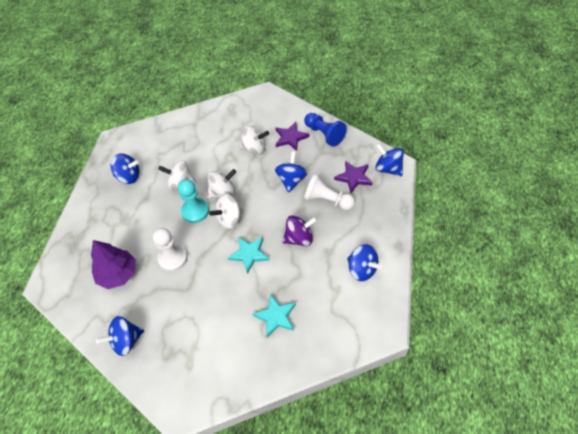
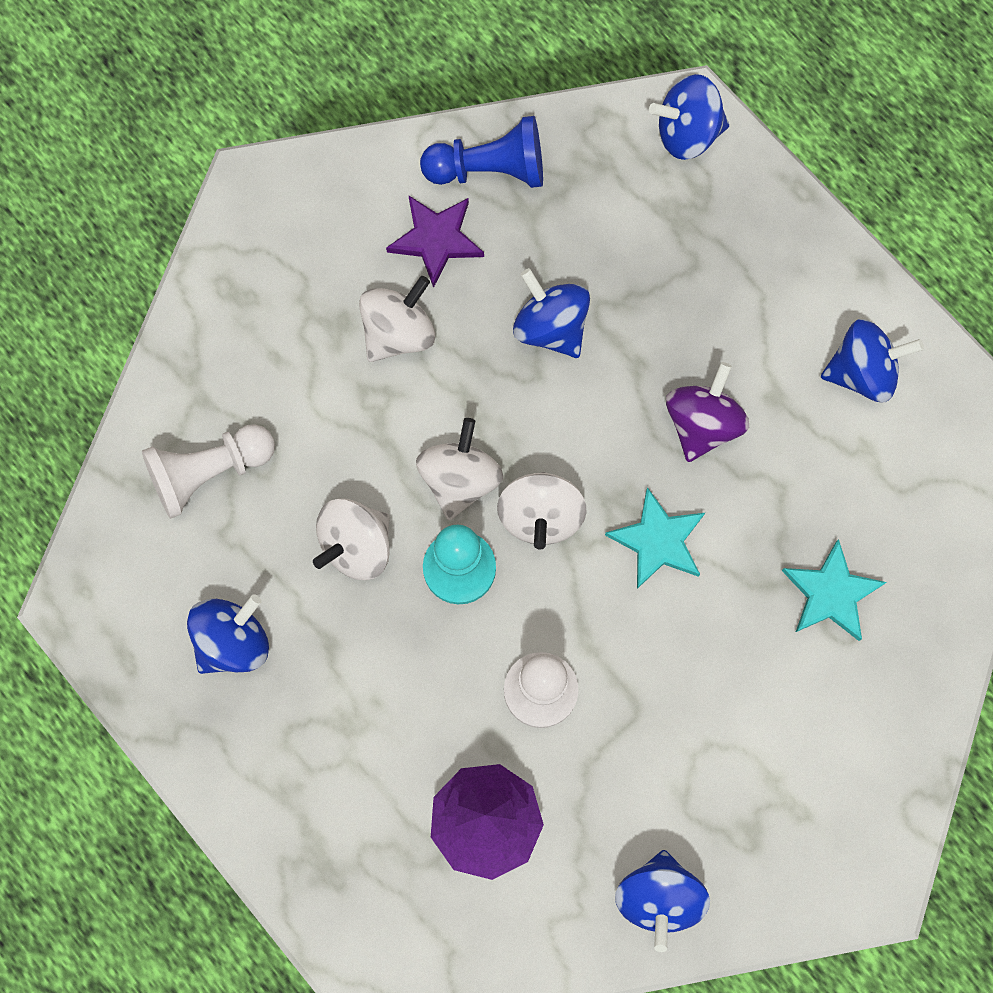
camera: 55 degrees left, 20 degrees up
white pawn [304,173,355,210] -> white pawn moved to [142,424,275,519]
purple star [334,161,372,193] -> none

